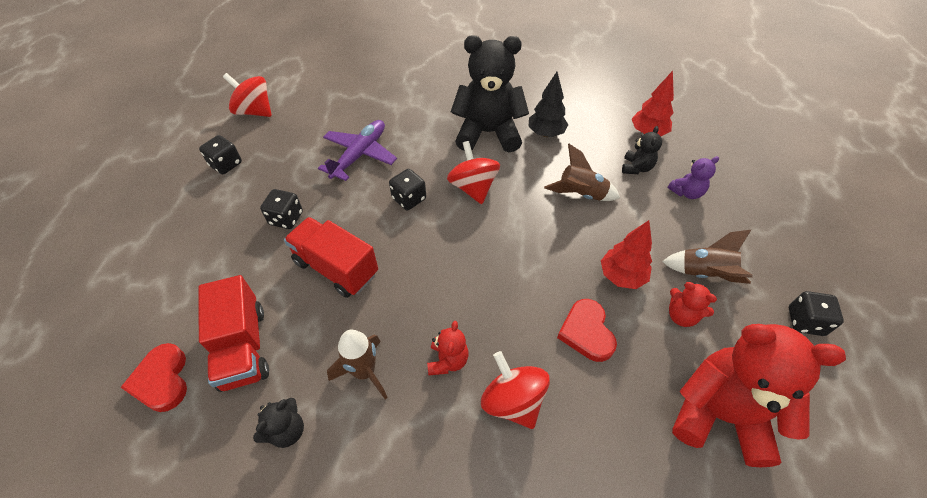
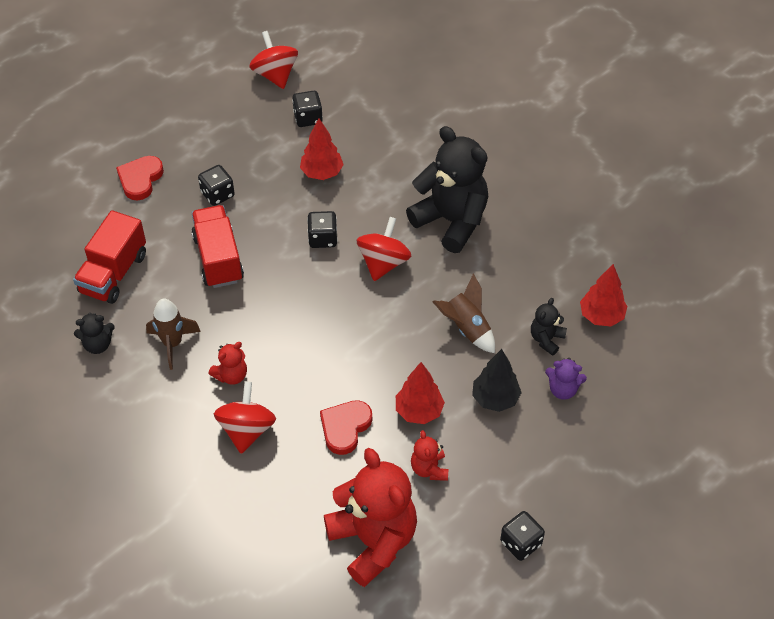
camera: 40 degrees right, 0 degrees up
red heart [121,343,187,412] -> red heart moved to [116,156,164,200]
black dice [199,135,242,175] -> black dice moved to [292,91,323,127]
purple plane [318,120,397,181] -> red tree [300,118,344,180]
black tree [529,72,568,137] -> black tree moved to [472,349,522,412]
black teddy bear [622,126,662,174] -> black teddy bear turned 150 degrees clockwise [531,298,567,356]
brown rocket [662,230,753,284] -> none

